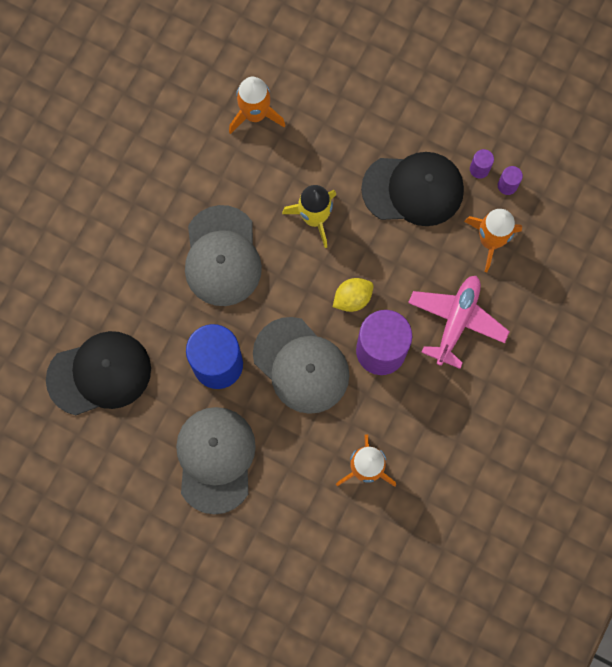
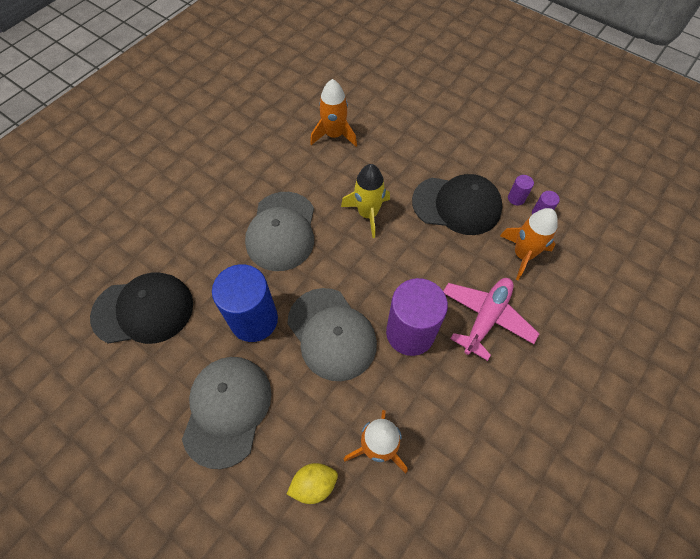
camera: 10 degrees right, 15 degrees down
yellow lemon [333,278,374,312] -> yellow lemon moved to [287,463,338,504]

